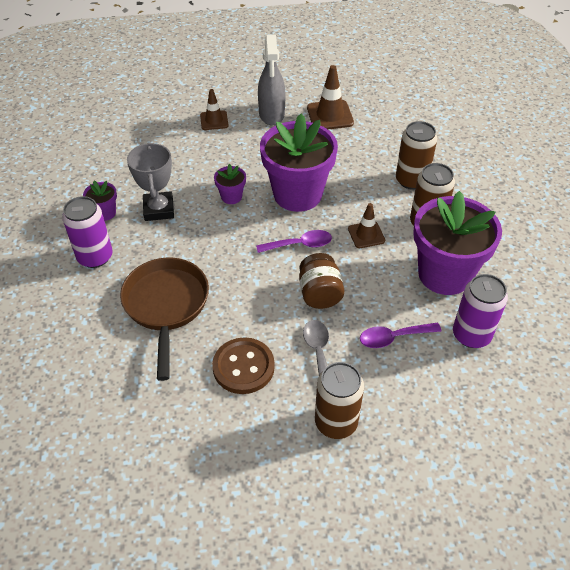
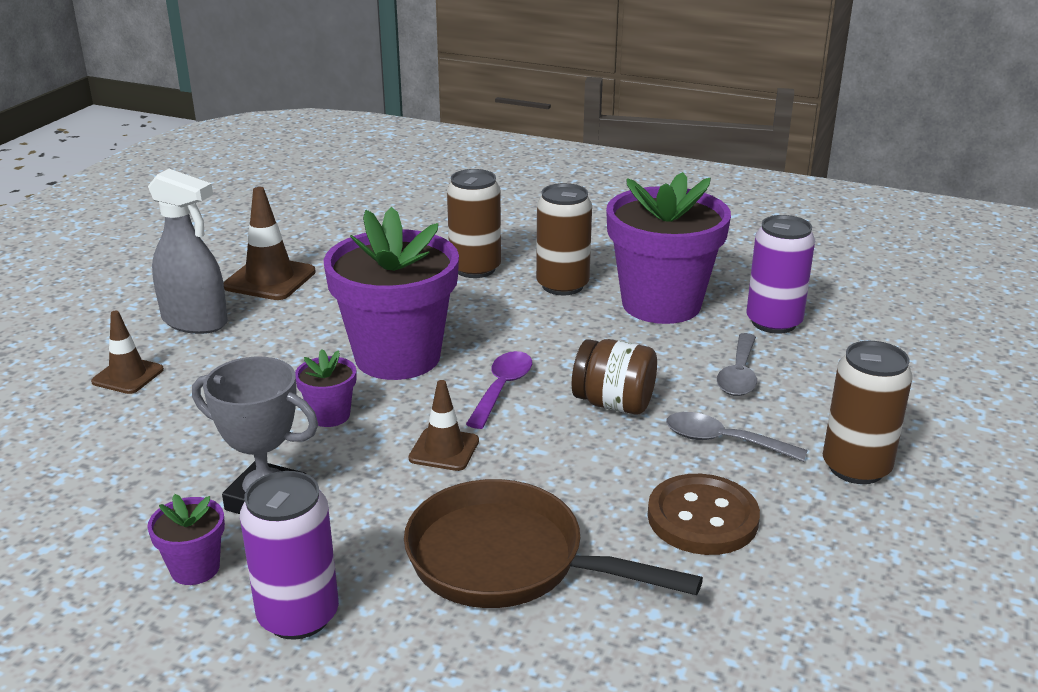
camera: 60 degrees left, 20 degrees down
brown traffic cone [348,203,385,248] -> brown traffic cone moved to [409,380,479,471]
purple spoon [360,323,442,348] -> grey spoon [717,333,757,396]

